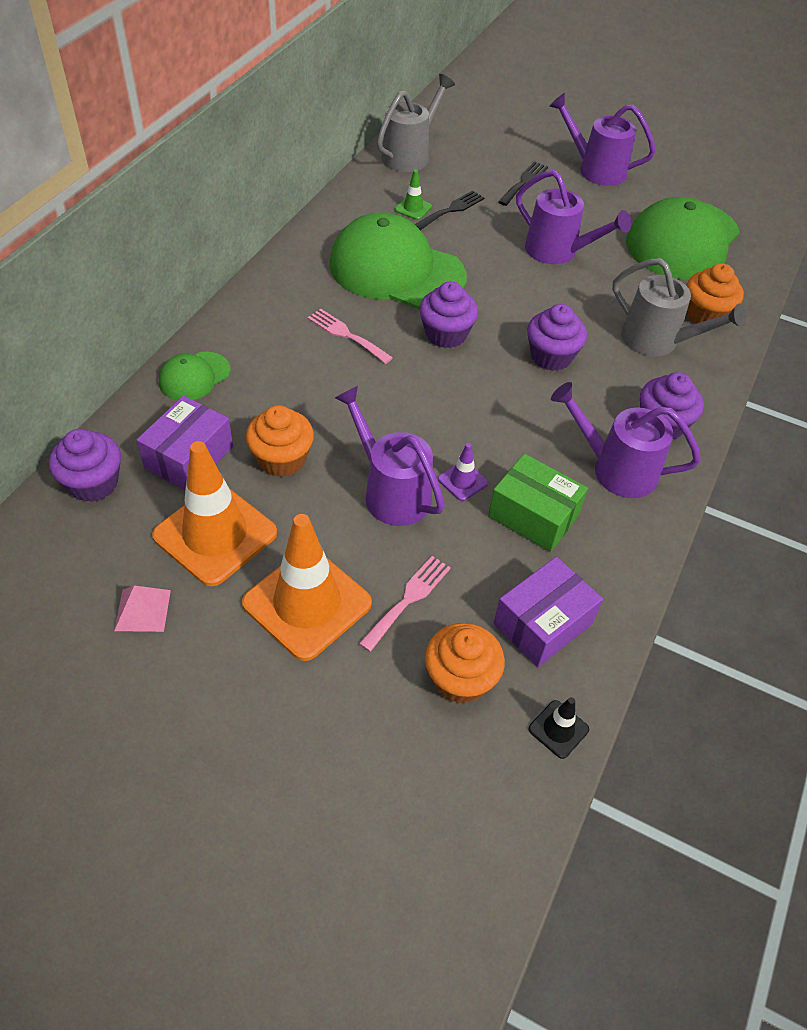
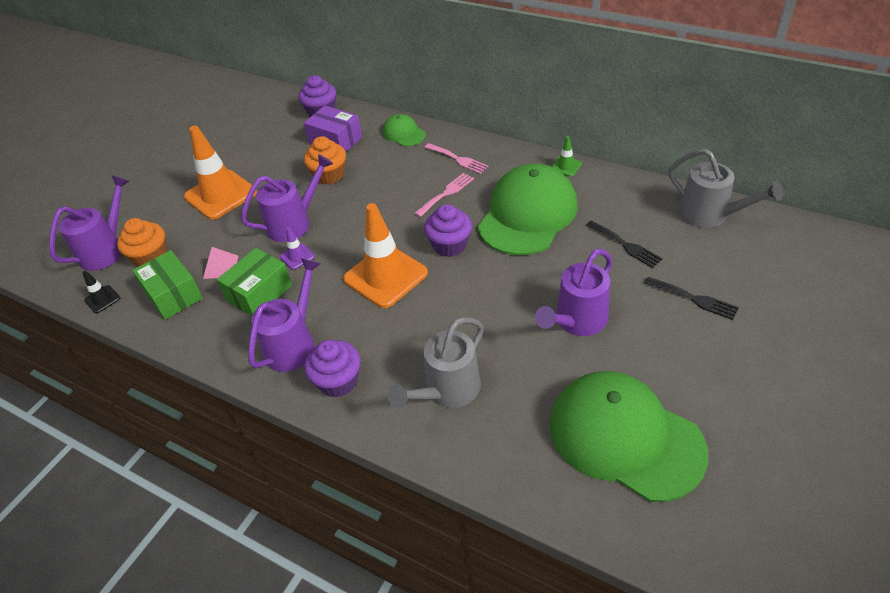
camera: 100 degrees right, 5 degrees down
pink pyramid [114,586,171,632] -> pink pyramid moved to [203,247,239,279]
orange traffic cone [152,441,277,586] -> orange traffic cone moved to [343,203,428,308]
pink fork [359,556,451,652] -> pink fork moved to [425,143,489,174]
green traffic cone [395,169,432,220] -> green traffic cone moved to [551,136,582,177]
purple box [494,557,603,667] -> green box [132,250,203,320]
purple cupcake [527,304,587,371] -> none
purple watering can [549,93,656,186] -> purple watering can moved to [49,175,130,271]
orange cupcake [686,263,744,324] -> none

